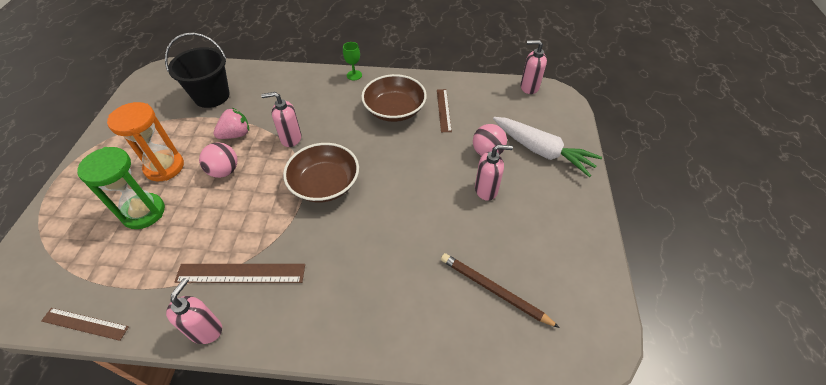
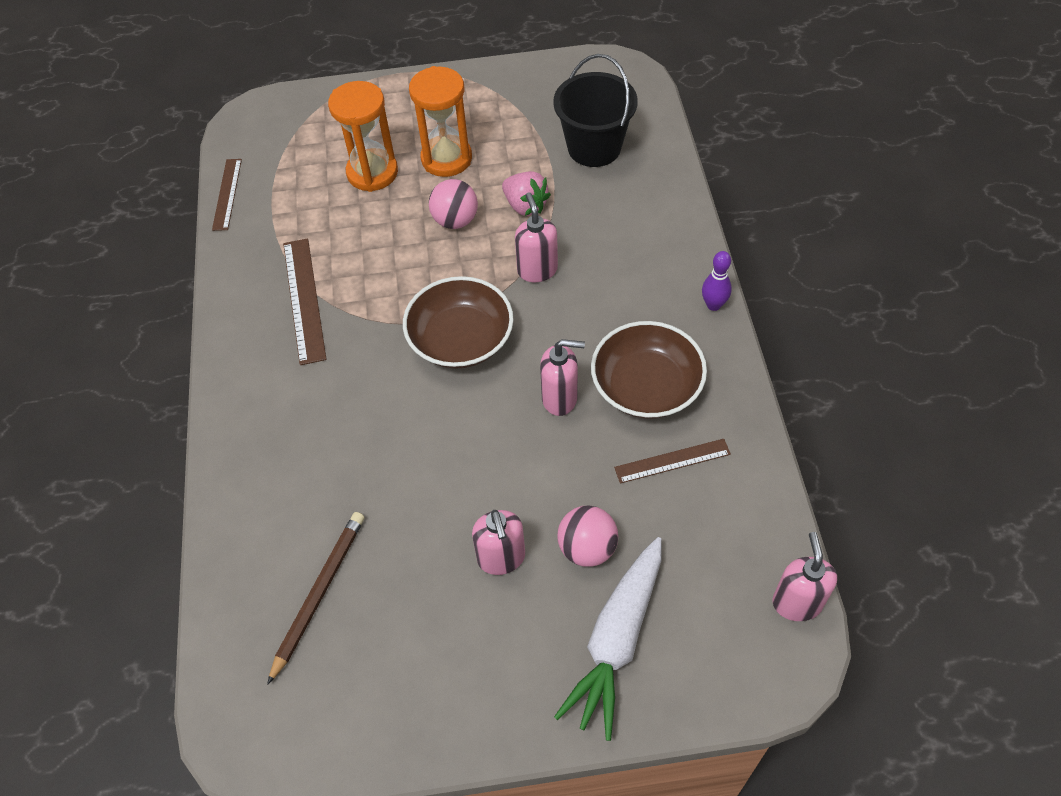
camera: 80 degrees right, 5 degrees up
green hourglass [77,147,165,229] -> orange hourglass [328,81,398,192]
pink soap dispenser [166,278,222,344] -> pink soap dispenser moved to [540,339,585,416]
green goblet [343,42,362,80] -> purple bowling pin [702,251,732,311]

